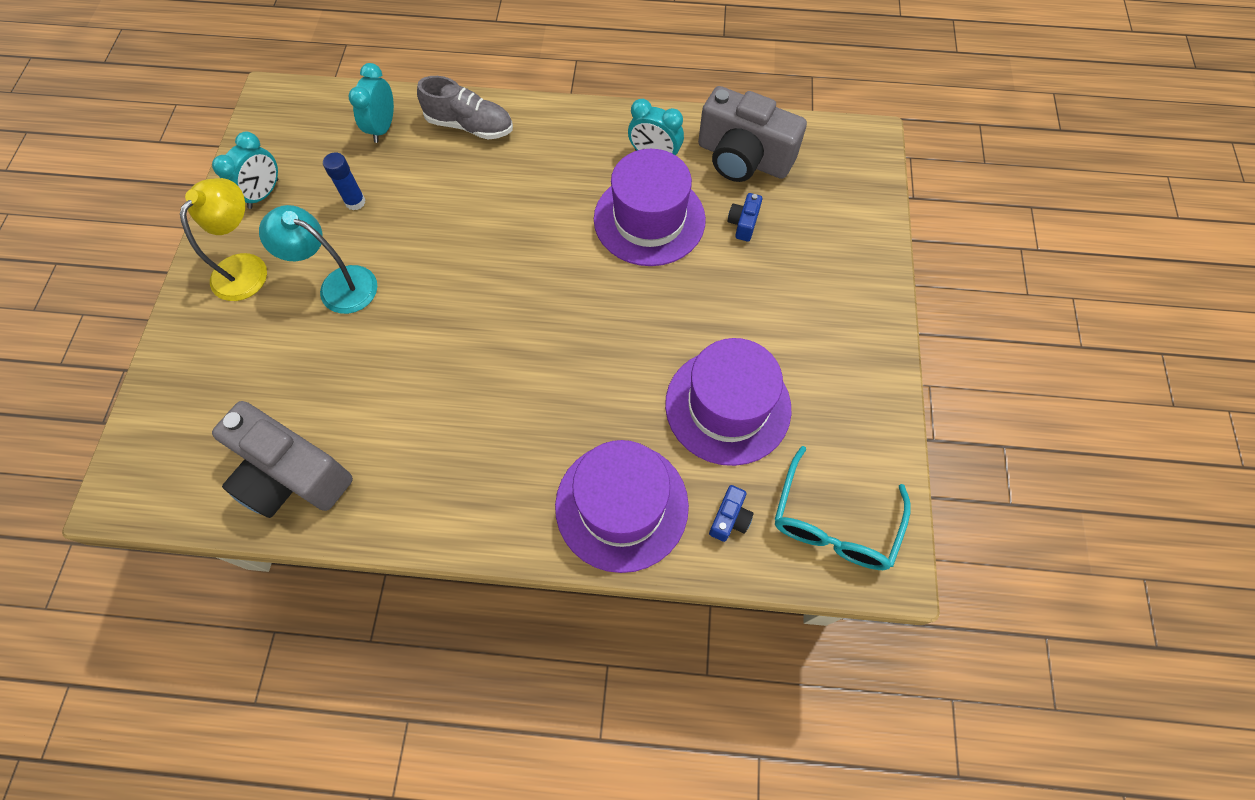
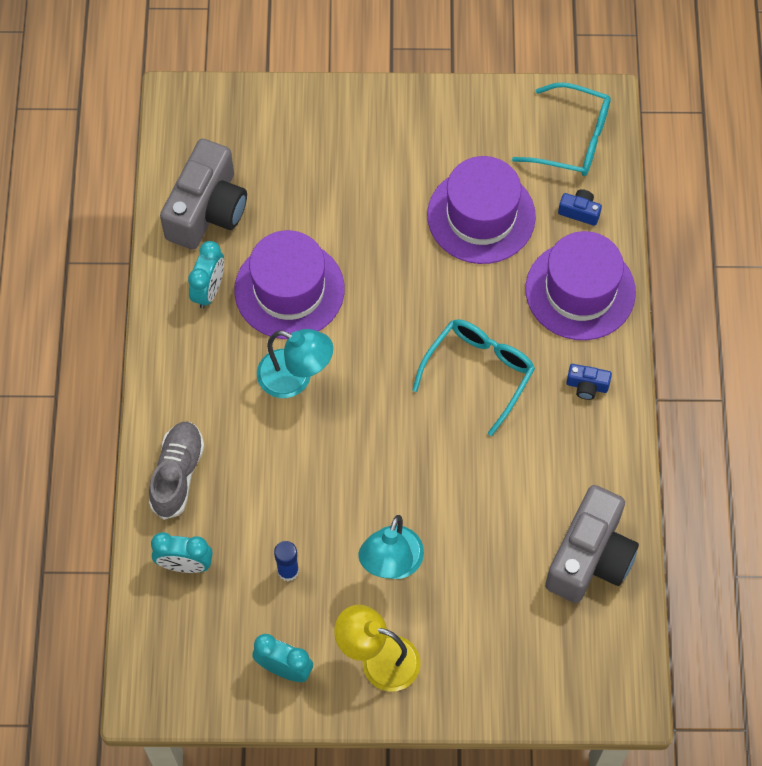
camera: 95 degrees left, 0 degrees up
blue camera [728,193,762,242] -> blue camera moved to [566,364,612,400]
none -> turquoise lamp [257,329,333,398]
none -> turquoise glasses [412,319,535,436]

